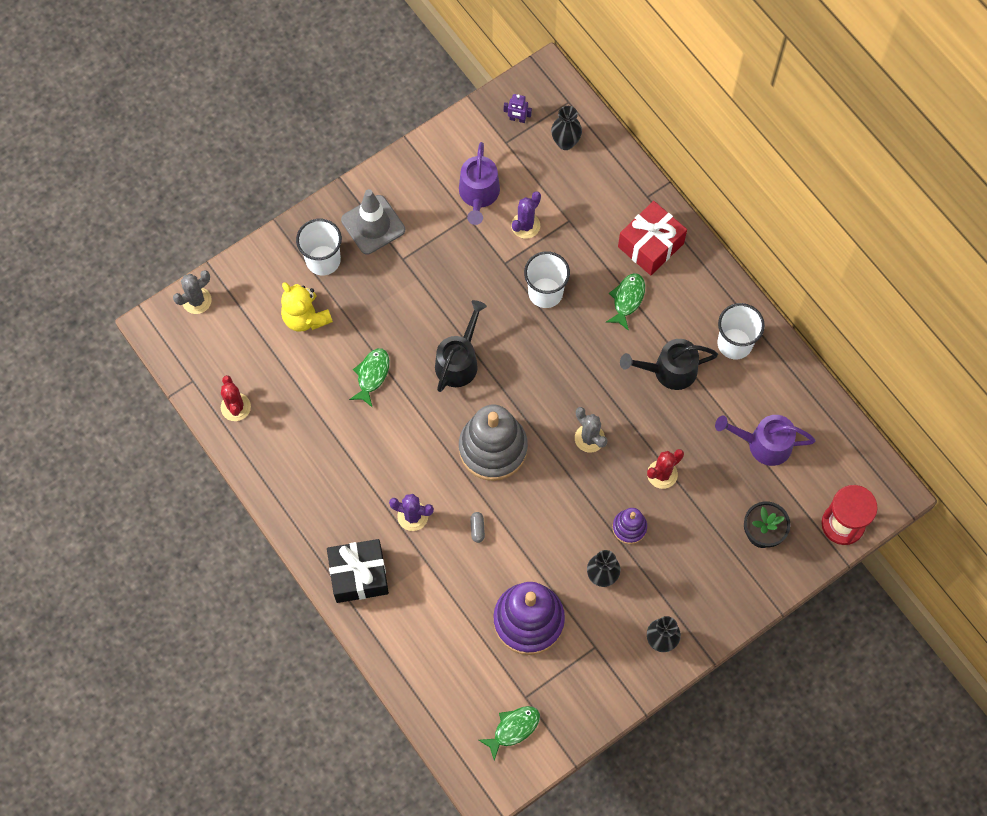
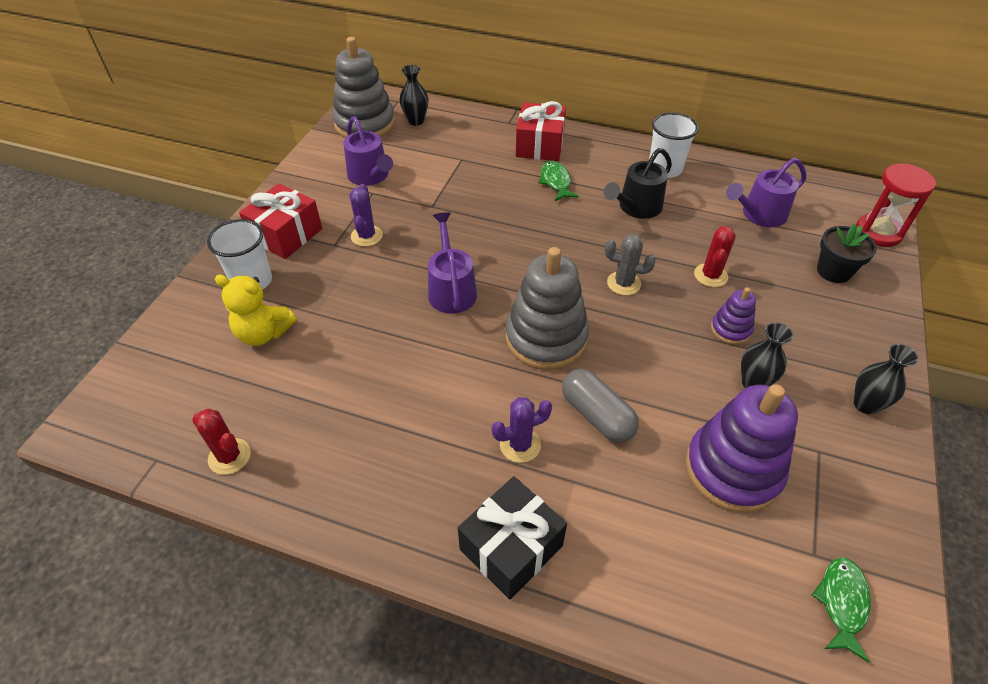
camera: 35 degrees left, 20 degrees down
grey cactus [173,270,212,314] -> none
grey traffic cone [341,189,405,255] -> red gift [239,183,322,259]
green fish [349,348,390,408] -> none
black watering can [435,300,487,392] -> purple watering can [428,212,477,314]
grey capsule [470,512,485,543] -> grey capsule [562,369,639,443], size x2.25
purple robot [504,94,532,123] -> grey stacking toy [332,37,395,138]
purple cactus [511,191,541,239] -> purple cactus moved to [349,184,383,247]
white cup [524,251,570,308] -> none

